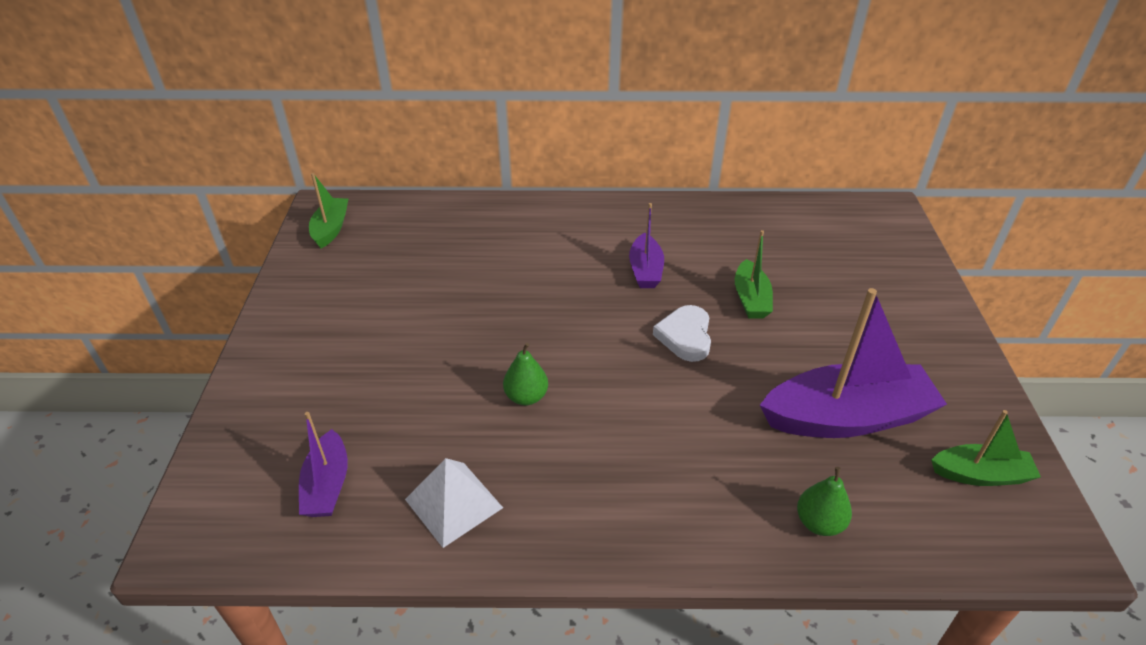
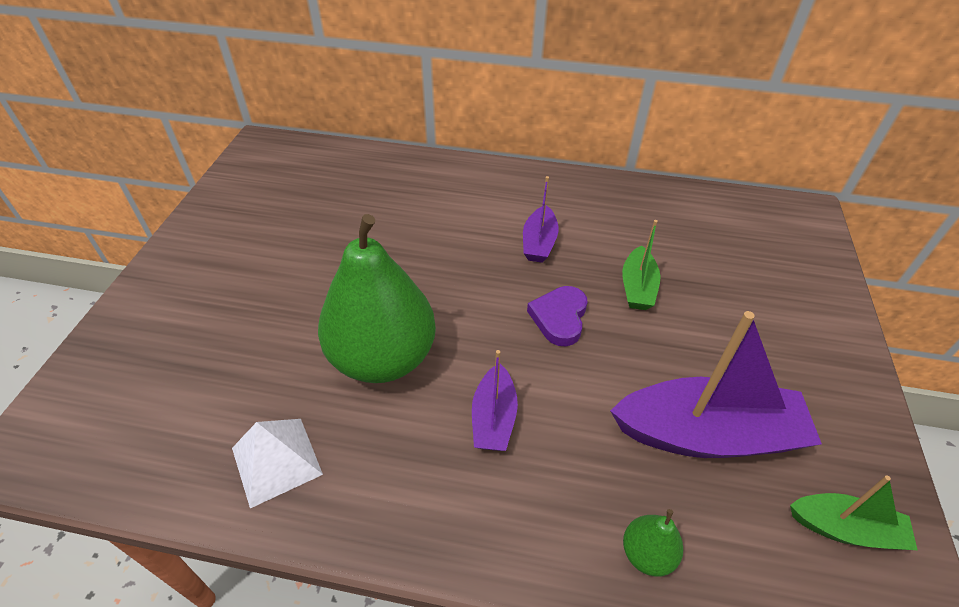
camera: 10 degrees right, 5 degrees up
purple boat [299,412,348,517] -> purple boat moved to [472,350,518,451]
green boat [309,173,348,248] -> none
green pear [503,343,548,405] -> green pear [318,214,436,383], size x2.44
white heart [653,305,711,362] -> purple heart [527,286,588,346]

